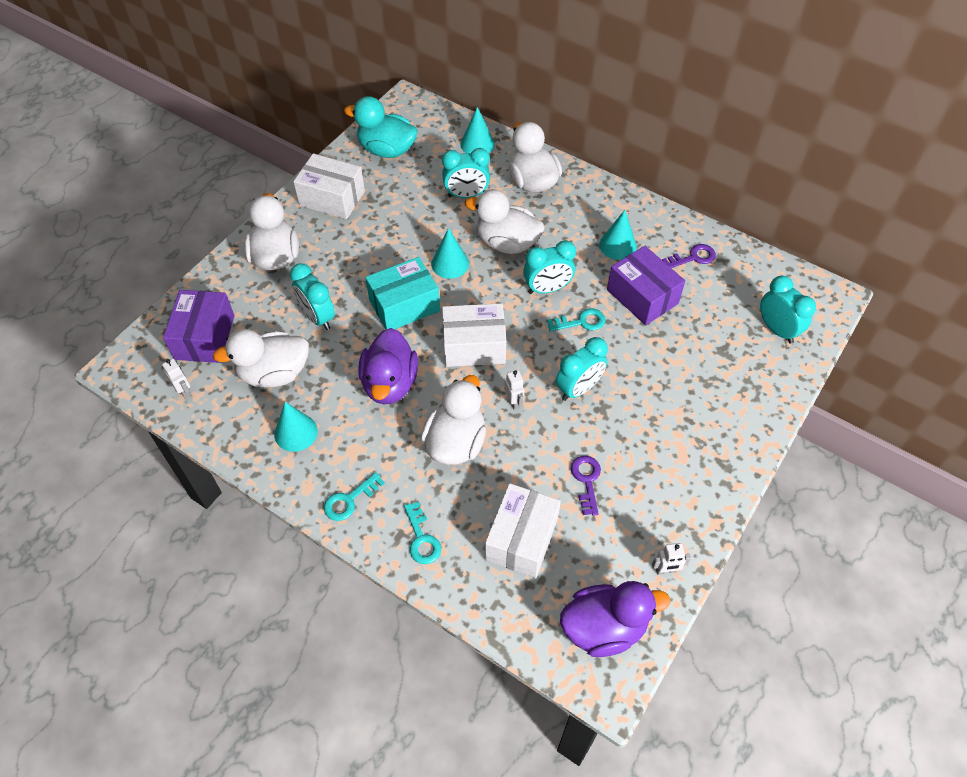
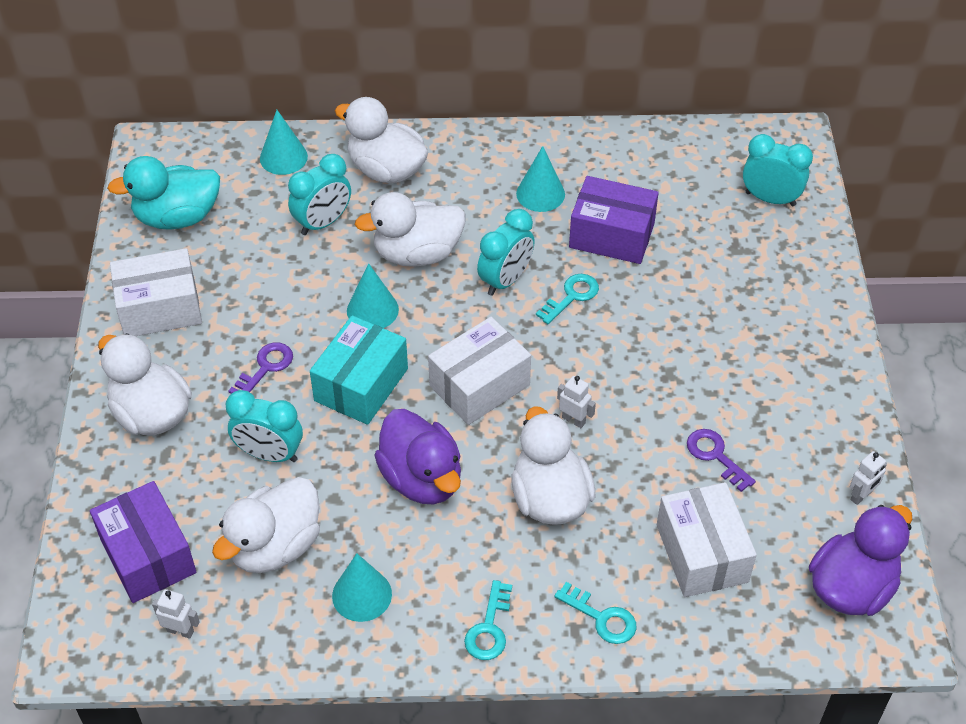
camera: 35 degrees left, 5 degrees down
turquoise clock [556,337,608,401] -> none
purple key [662,244,716,268] -> purple key moved to [228,342,293,394]

